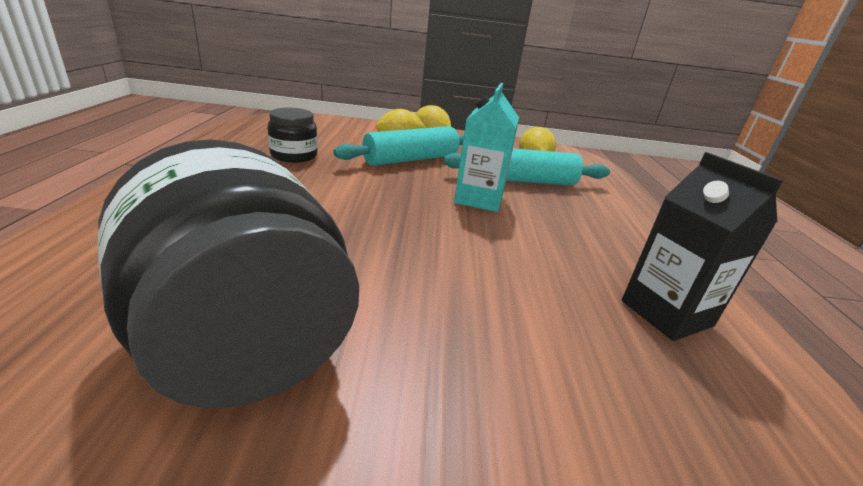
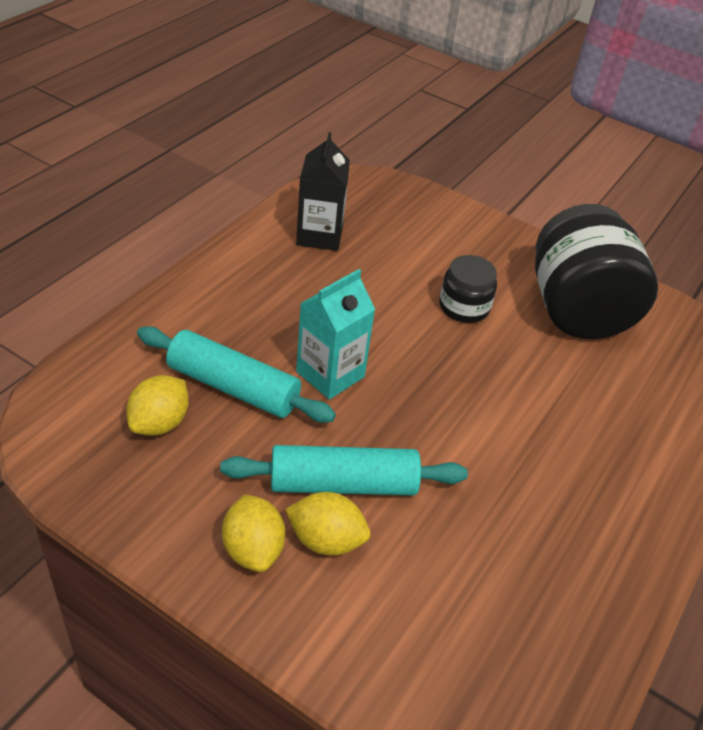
camera: 150 degrees left, 15 degrees up
black jar [267,108,318,163] -> black jar moved to [439,255,497,323]

